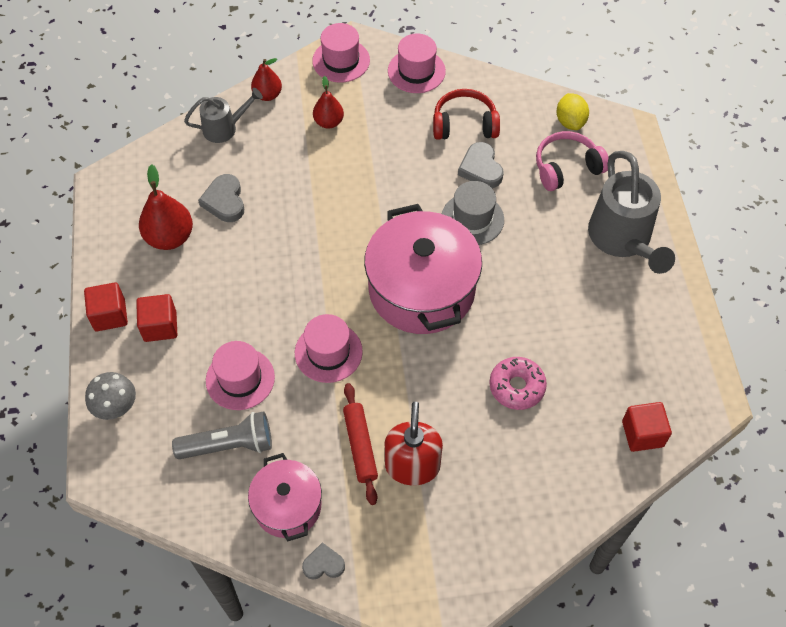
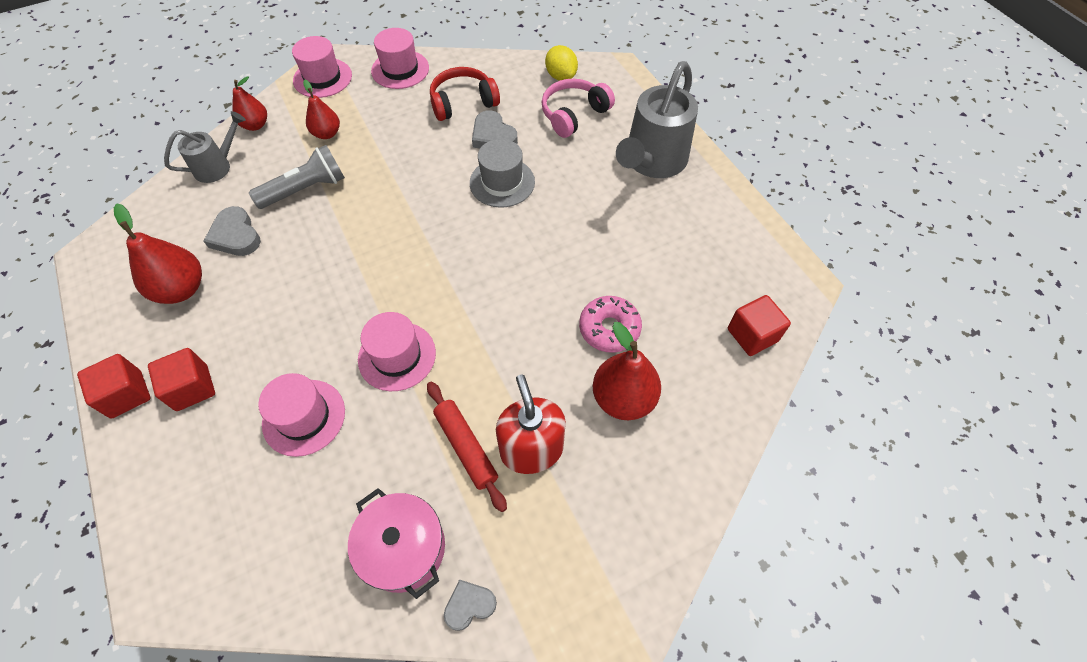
camera: 20 degrees left, 0 degrees up
grey mushroom [85,372,136,420] -> none
grey flashlight [172,411,272,459] -> grey flashlight moved to [249,145,345,209]
pink pot [364,204,482,334] -> none
grey watering can [588,151,675,274] -> grey watering can turned 60 degrees clockwise [616,61,698,178]
none -> red pear [593,322,661,420]

